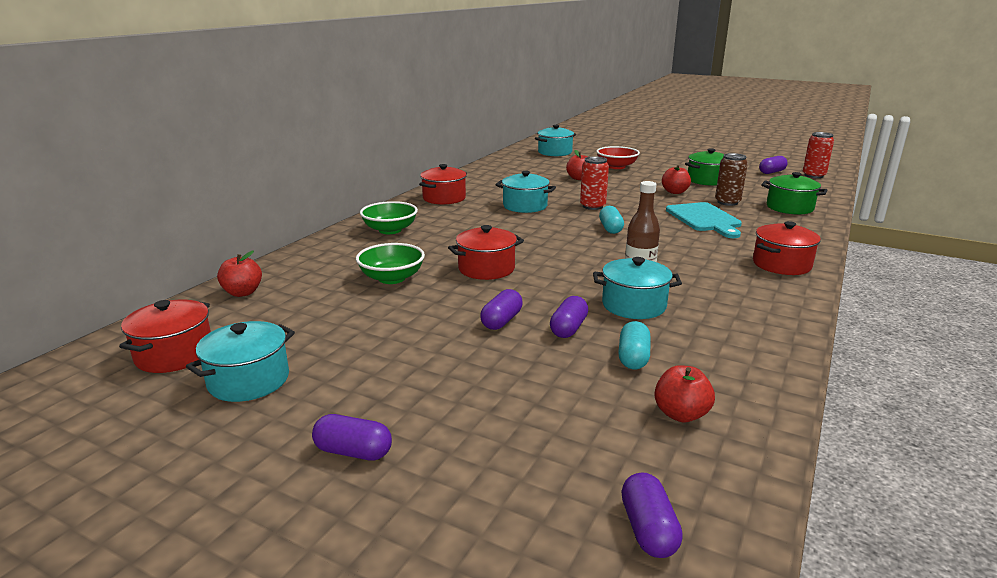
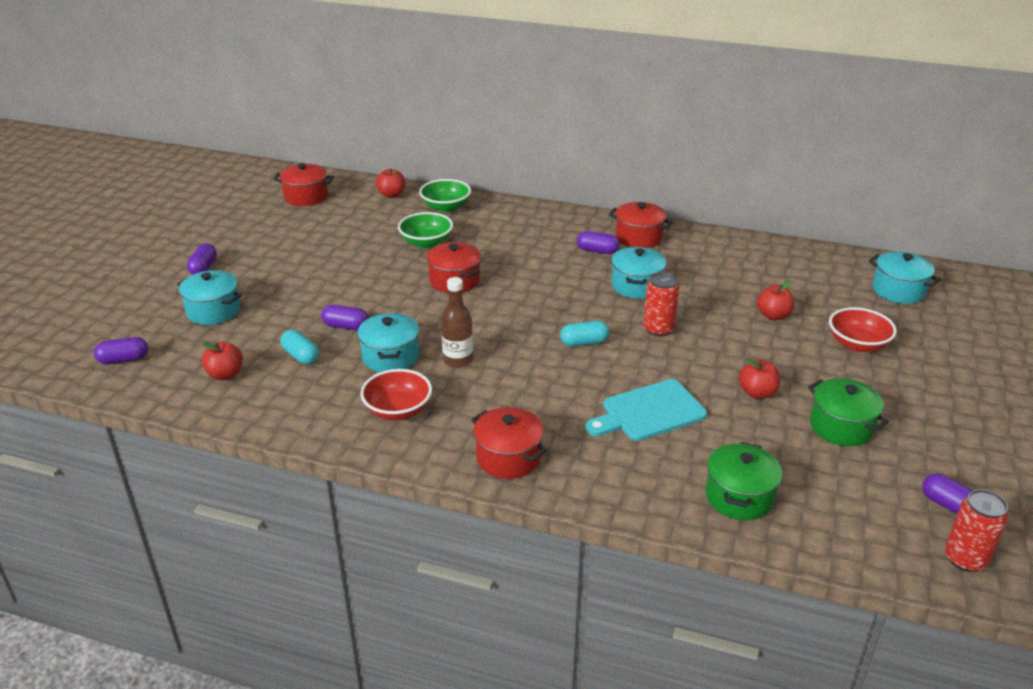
camera: 80 degrees right, 10 degrees up
turquoise pot [186,321,295,402] -> turquoise pot moved to [177,270,242,325]
green bowl [360,201,418,234] -> green bowl moved to [419,179,471,212]
purple capsule [480,289,523,330] -> purple capsule moved to [577,231,620,254]
turquoise capsule [618,321,651,369] -> turquoise capsule turned 45 degrees clockwise [280,330,319,364]
brown can [715,153,748,206] -> none
none -> red bowl [360,369,432,420]

